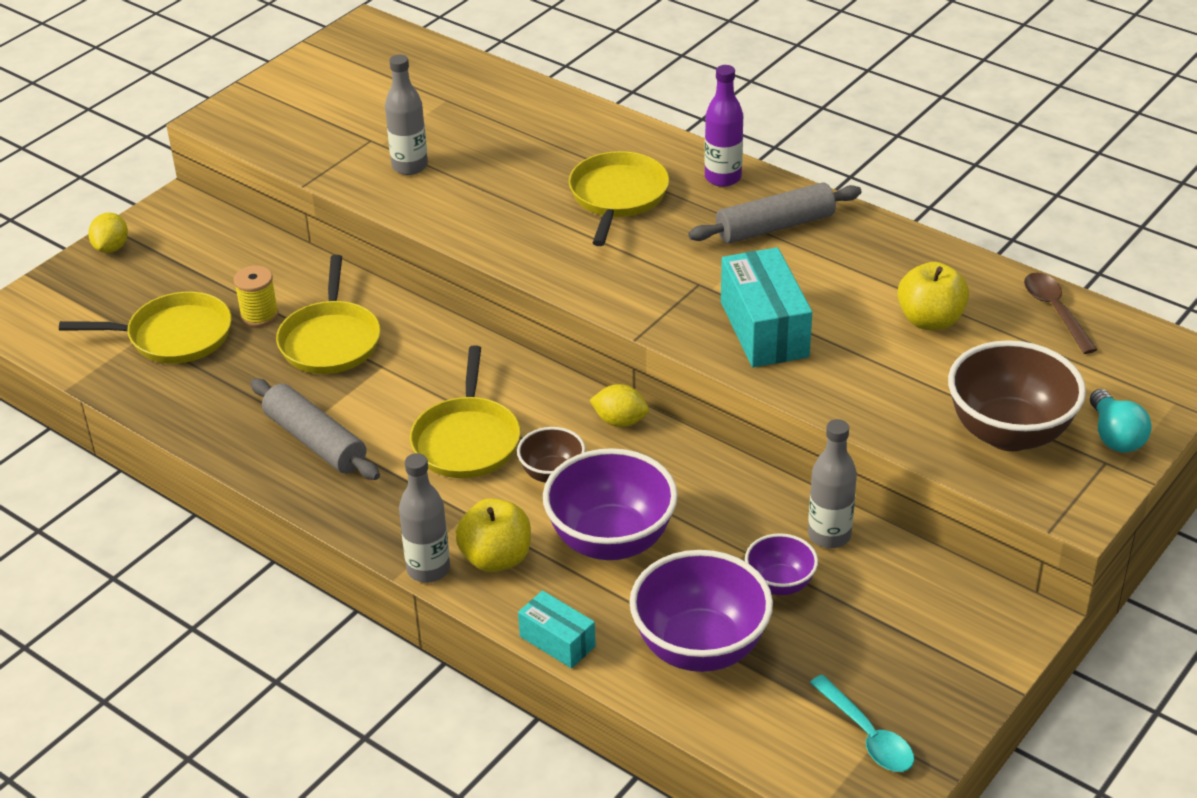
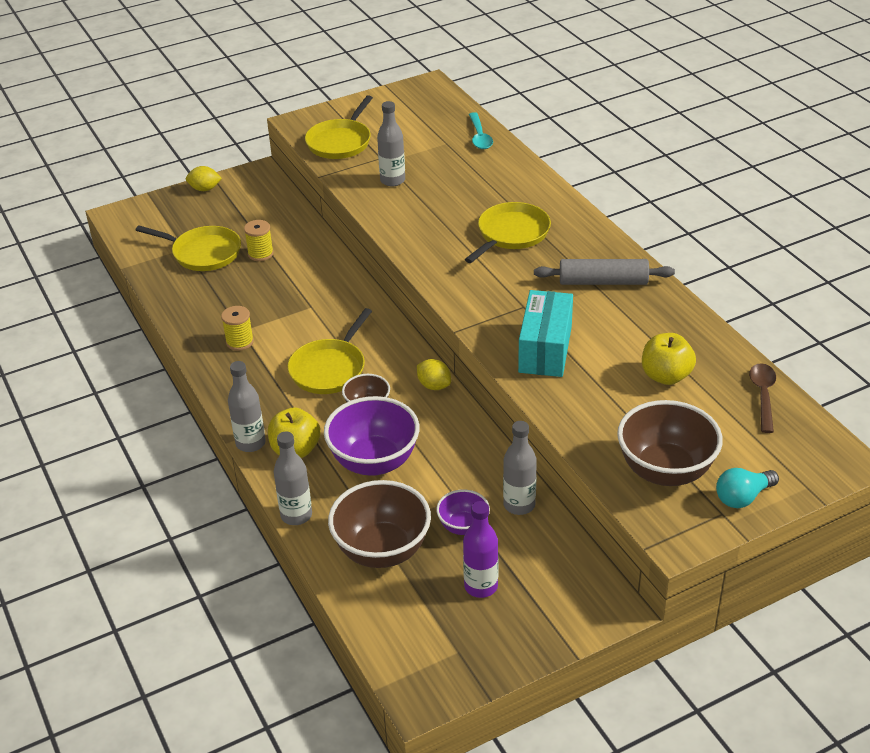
camera: 25 degrees right, 0 degrees up
yellow lemon [88,213,128,253] -> yellow lemon turned 60 degrees clockwise [186,166,222,191]
grey rolling pin [251,378,380,480] -> yellow spool [221,306,254,351]
yellow pan [276,255,381,374] -> yellow pan moved to [305,95,373,159]
turquoise box [518,590,596,668] -> grey bottle [274,431,312,525]
purple bowl [629,550,773,672] -> brown bowl [328,480,431,568]
purple bottle [704,65,743,187] -> purple bottle moved to [463,501,498,598]
turquoise spoon [810,675,914,772] -> turquoise spoon moved to [469,112,493,149]
turquoise light bulb [1090,389,1152,453] -> turquoise light bulb turned 45 degrees clockwise [716,468,779,508]

